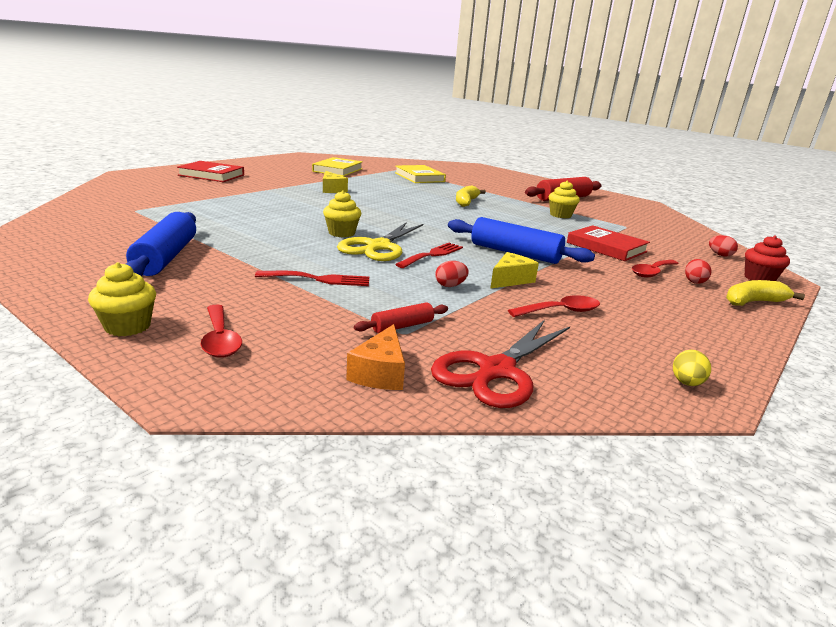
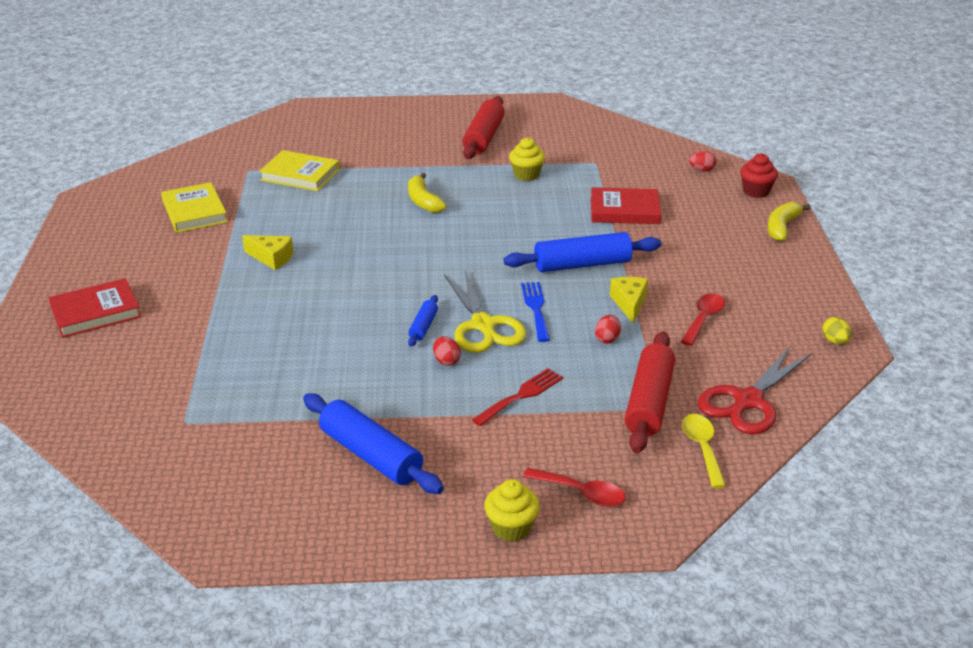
camera: 40 degrees left, 10 degrees up
yellow cupcake [323,190,361,237] -> blue rolling pin [408,295,438,347]
orange cheese [346,324,405,390] -> yellow spoon [682,414,726,488]
red rolling pin [354,302,448,333] -> red rolling pin [624,331,675,453], size x2.00
red fork [395,243,463,268] -> blue fork [521,282,550,342]
red scissors [431,320,570,408] -> red scissors turned 45 degrees clockwise [698,345,812,434]
red spoon [632,260,679,278] -> none
red egg [685,259,711,284] -> red egg moved to [433,336,461,366]

